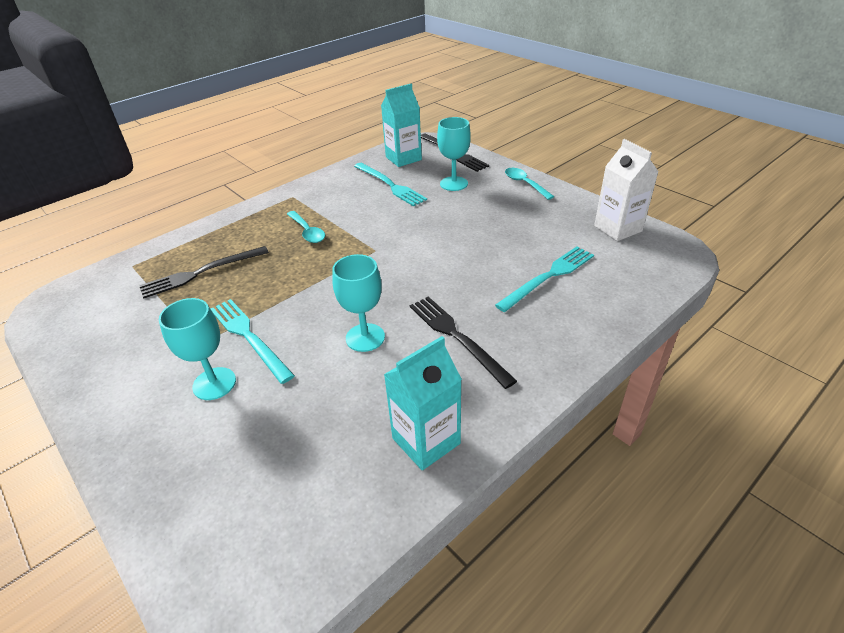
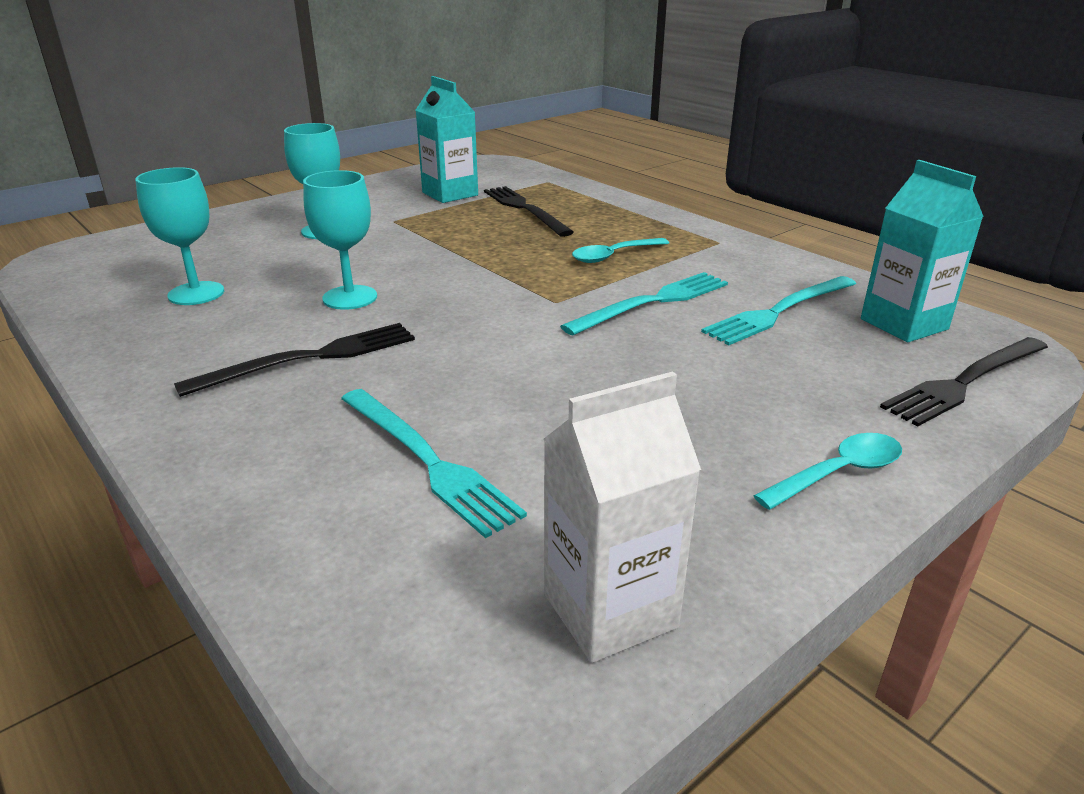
camera: 90 degrees right, 10 degrees down
turquoise fork [211,299,295,384] -> turquoise fork moved to [560,272,728,335]
turquoise carton [384,336,462,470] -> turquoise carton moved to [416,76,478,203]
turquoise goblet [437,117,471,191] -> turquoise goblet moved to [135,167,224,305]

